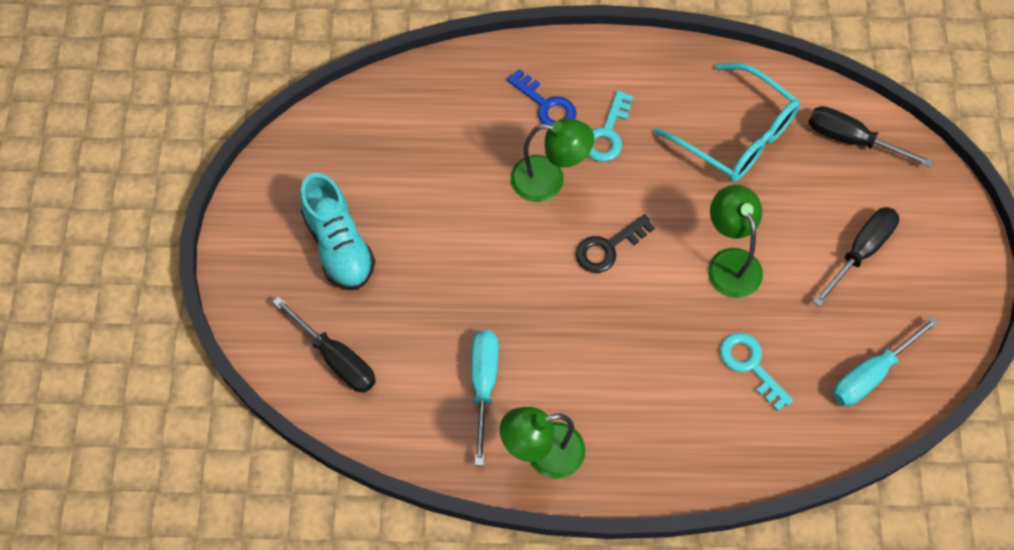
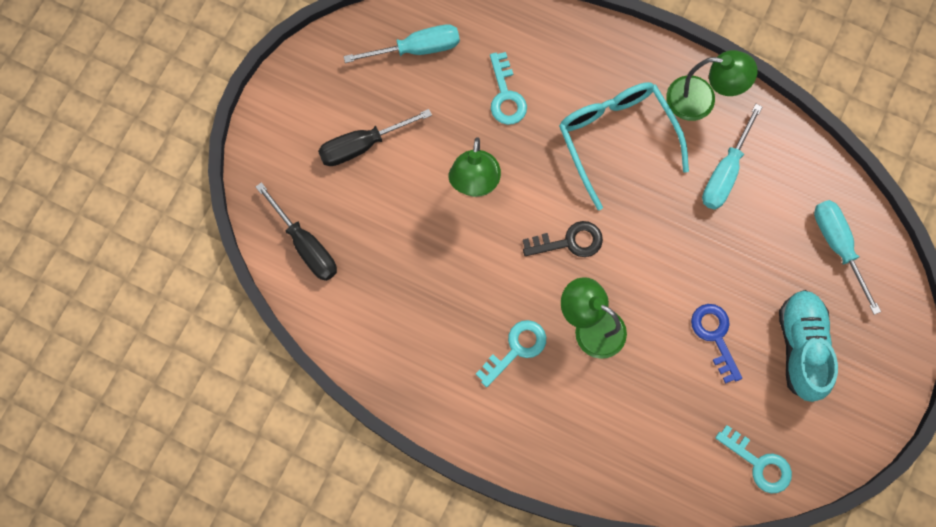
camera: 155 degrees left, 10 degrees up
black screwdriver [273,296,376,393] -> turquoise screwdriver [814,200,881,315]
blue key [507,69,577,125] -> blue key moved to [691,304,742,384]
turquoise glasses [654,63,800,182] -> turquoise glasses moved to [559,82,689,210]
none -> turquoise key [715,425,792,494]

